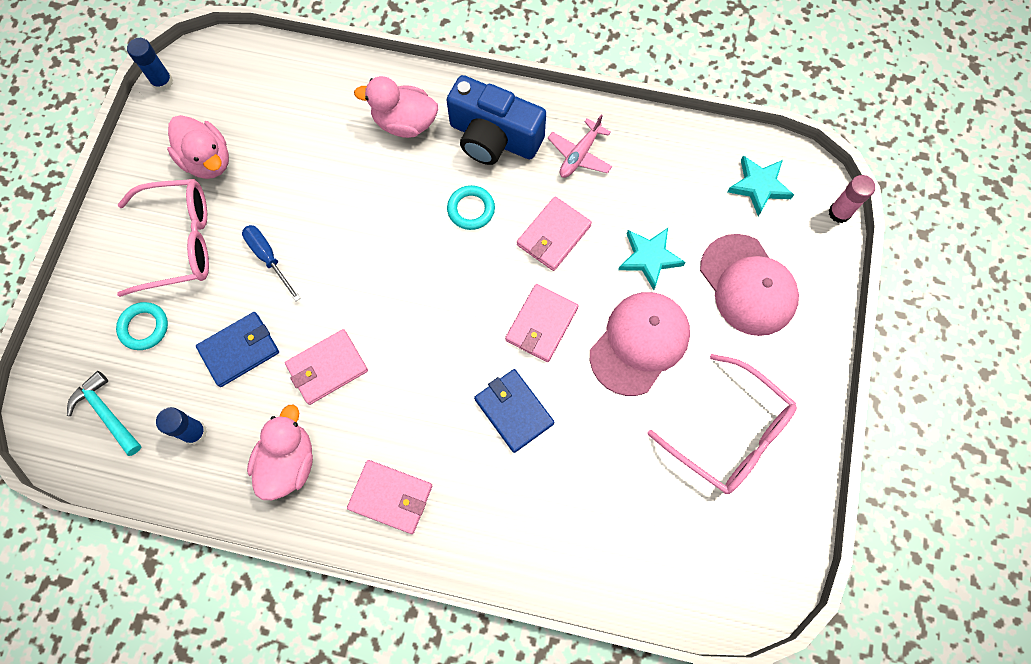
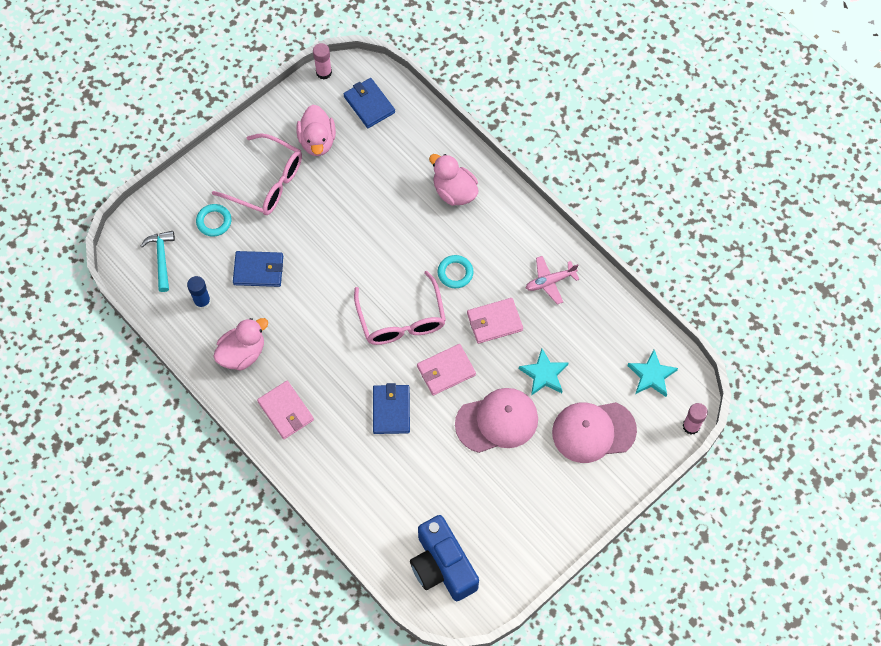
camera: 35 degrees right, 5 degrees down
blue glue stick [127,38,173,91] -> pink glue stick [313,43,332,80]
blue screwdriver [242,225,301,301] -> none
pink wallet [285,329,368,405] -> none
blue camera [447,75,546,165] -> blue camera moved to [410,515,479,601]
pink glasses [648,354,797,494] -> pink glasses moved to [354,271,446,345]
pink cap [700,234,799,336] -> pink cap turned 75 degrees clockwise [552,402,637,463]
none -> blue wallet [344,78,395,128]

